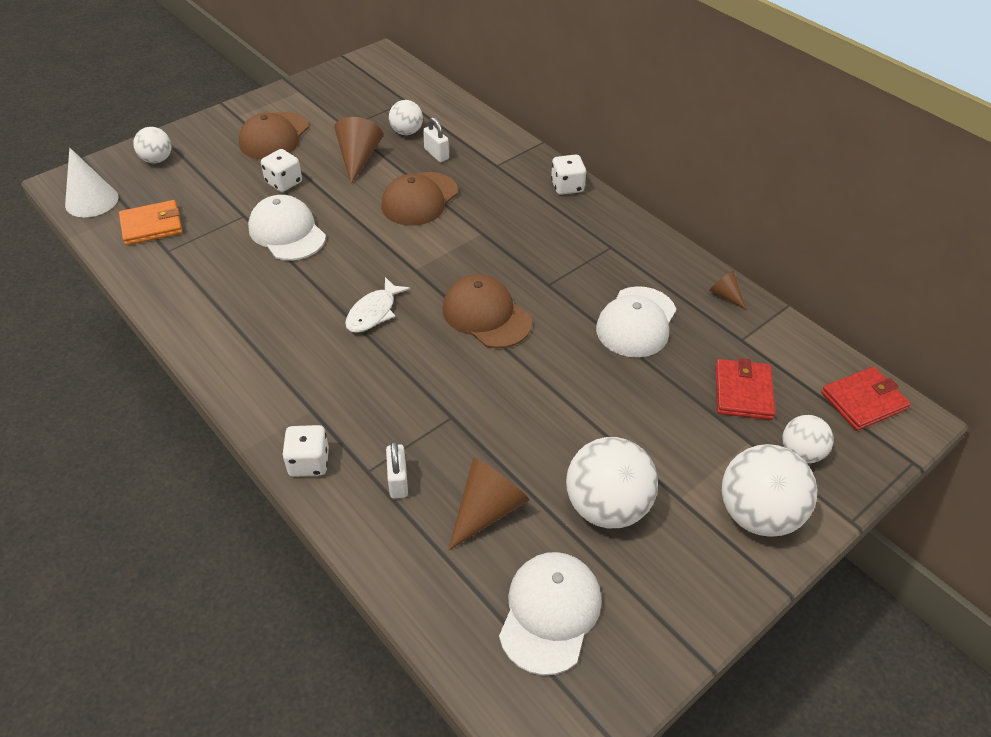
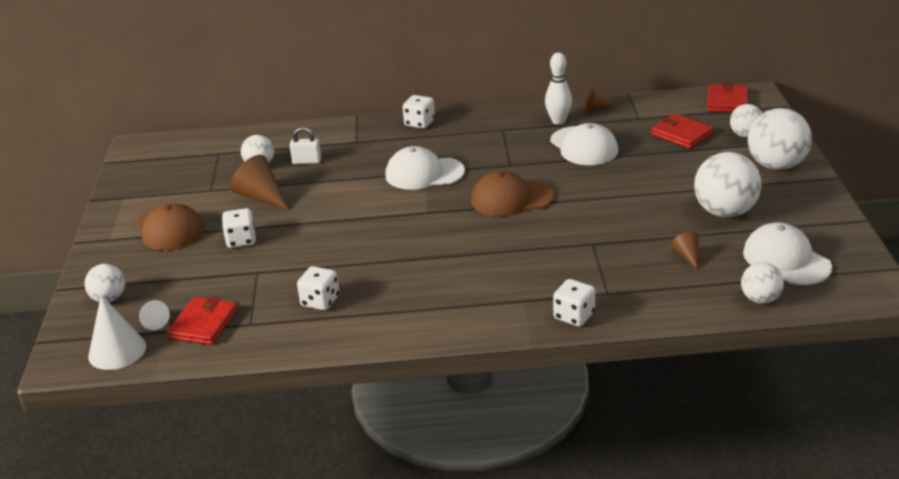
camera: 50 degrees left, 15 degrees down
orange wallet [119,200,183,245] -> red wallet [167,296,237,345]
white cap [248,195,326,261] -> white cap moved to [385,146,465,190]
white fish [345,277,410,333] -> none
brown cap [381,172,458,226] -> none
white padlock [386,441,408,499] -> none
brown cone [448,458,529,550] -> brown cone [671,232,699,270], size x0.55
none -> white cone [139,300,170,330]
none -> white dice [297,266,339,310]
none -> white bowling pin [545,52,572,125]
none -> white ball [741,262,784,304]

